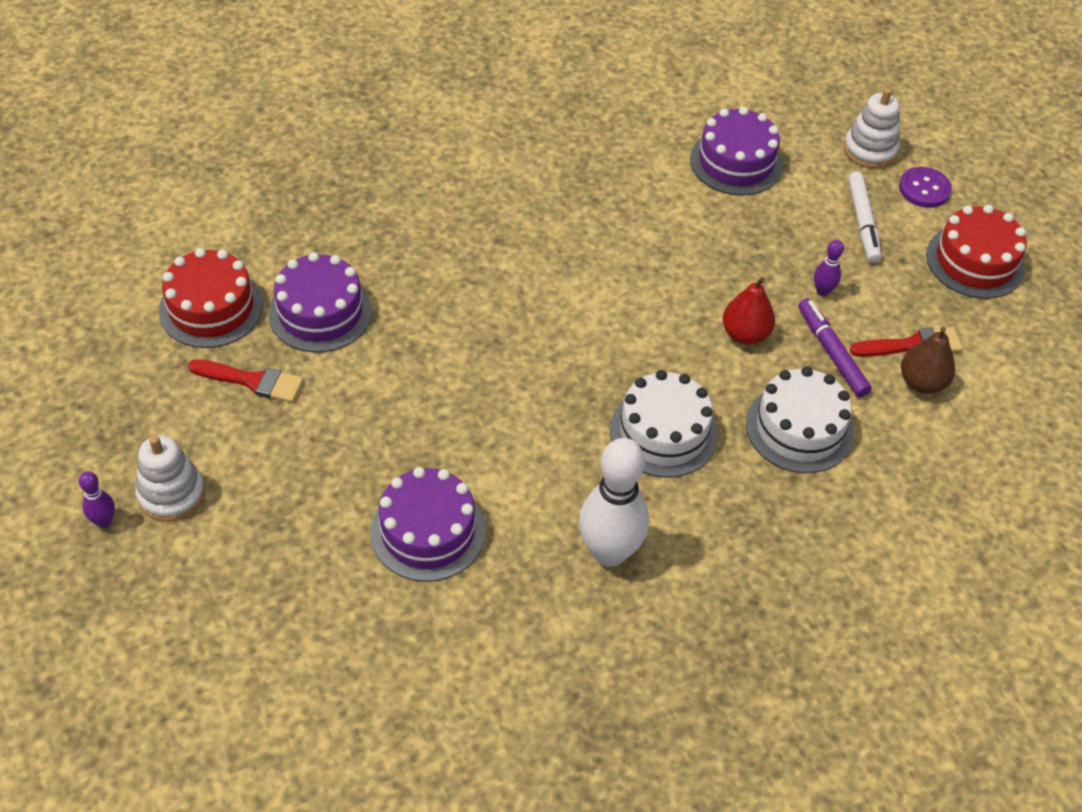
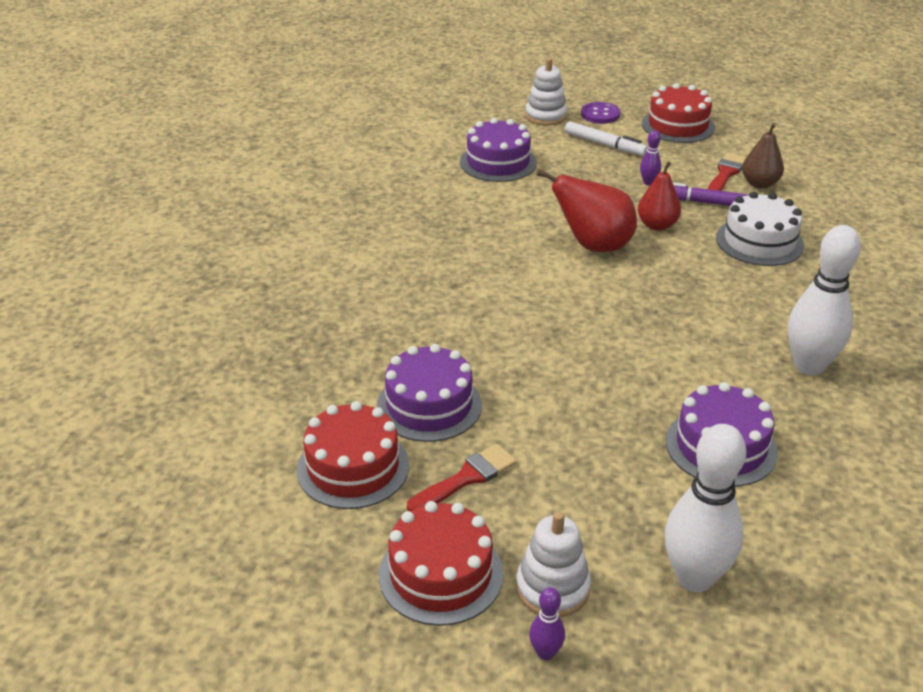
camera: 50 degrees left, 15 degrees down
white cake [610,370,718,477] -> none
none -> red cake [379,501,503,626]
none -> red pear [537,169,637,252]
none -> white bowling pin [665,424,746,592]

